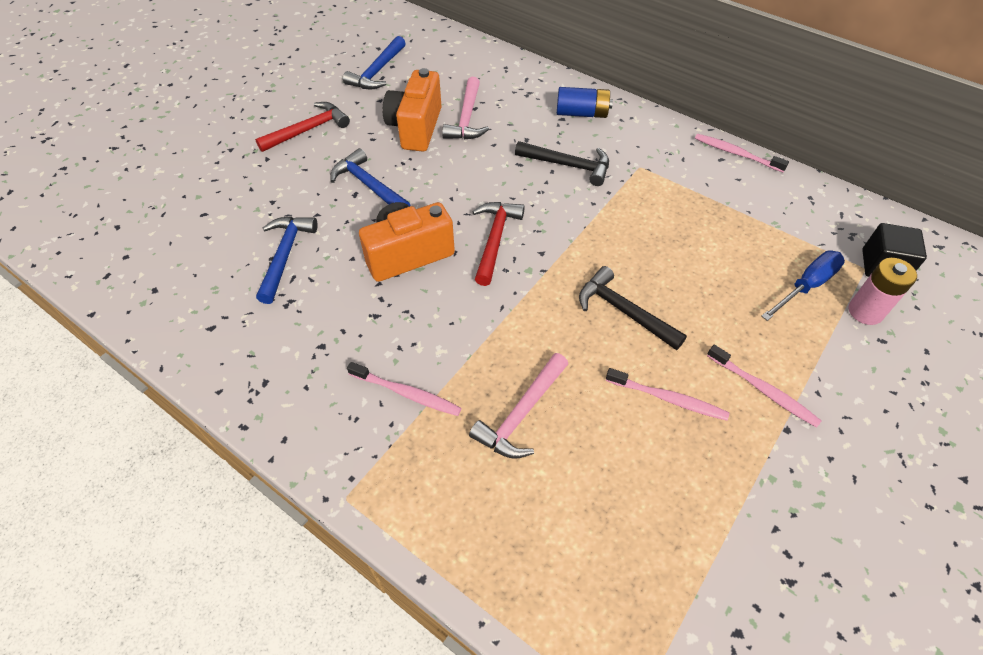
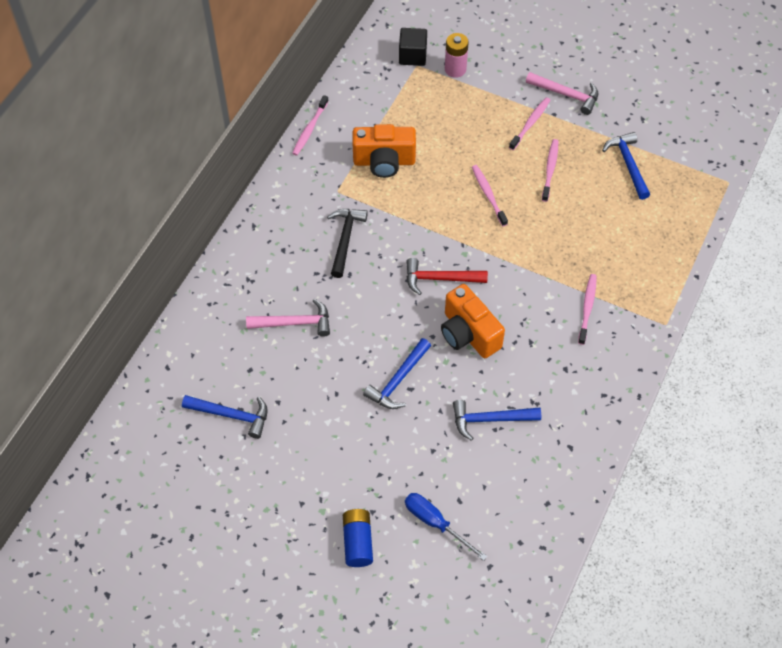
camera: 100 degrees left, 5 degrees up
red hammer [255,102,350,152] -> none
orange camera [383,68,442,152] -> orange camera moved to [352,124,416,178]
pink hammer [469,353,568,459] -> pink hammer moved to [526,72,598,115]
blue battery [557,87,613,118] -> blue battery moved to [343,508,373,567]
black hammer [579,266,687,350] -> pink toothbrush [472,165,508,226]
blue screwdriver [761,250,845,321] -> blue screwdriver moved to [405,493,487,561]
none -> blue hammer [602,132,650,200]

